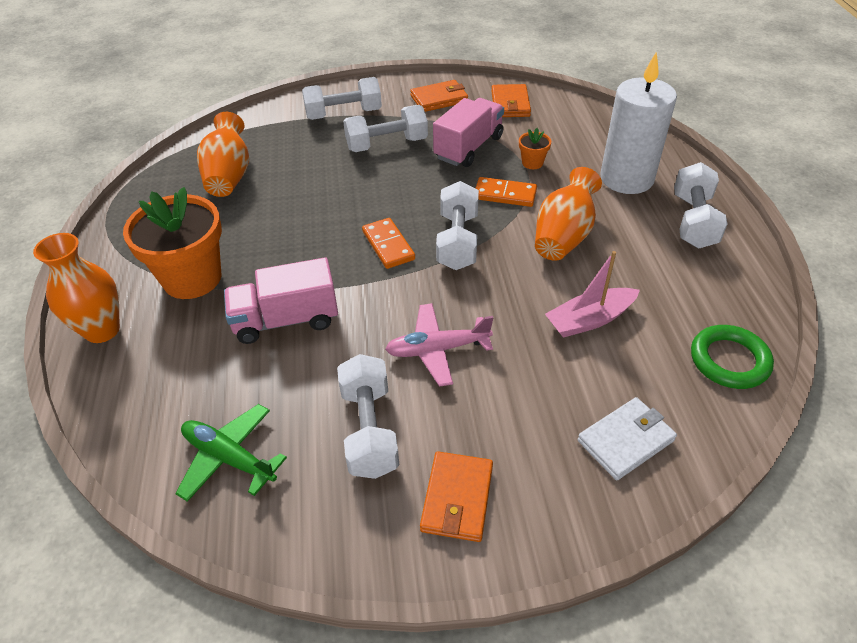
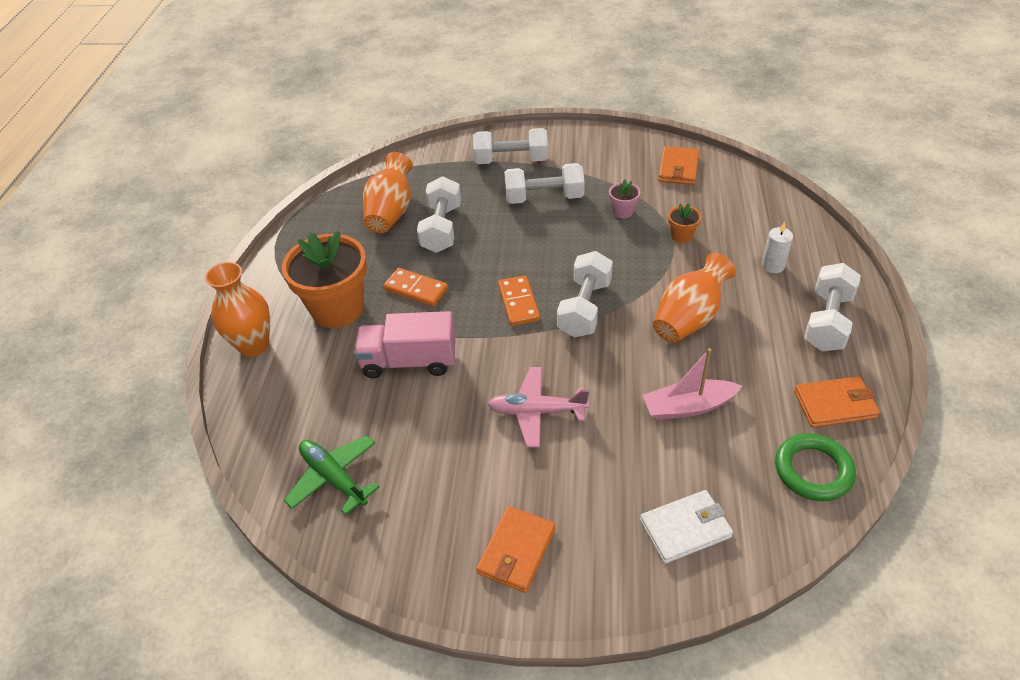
camera: 15 degrees right, 0 degrees up
white dumbbell [337,354,399,479] -> white dumbbell moved to [417,176,461,253]
orange wallet [410,80,468,112] -> orange wallet moved to [794,376,880,428]
pink truck [433,98,504,167] -> pink flower pot [609,179,640,218]
orange domino [475,177,537,207] -> orange domino moved to [383,268,448,306]
white candle [600,52,677,194] -> white candle [762,222,793,273], size x0.42

